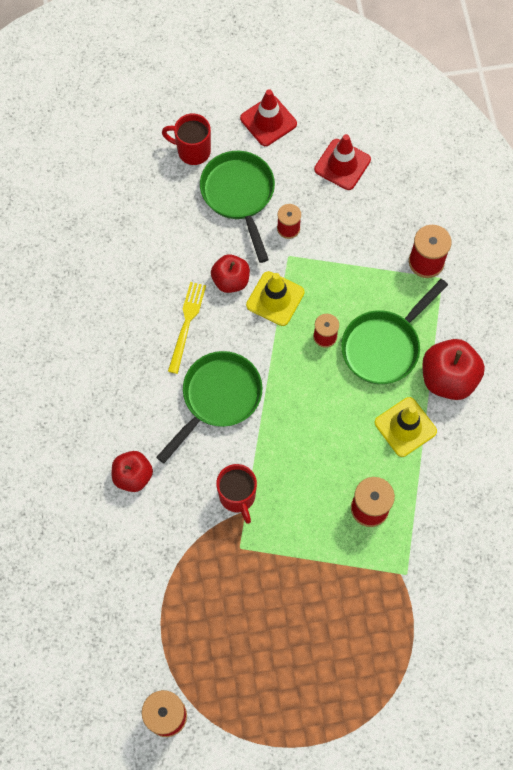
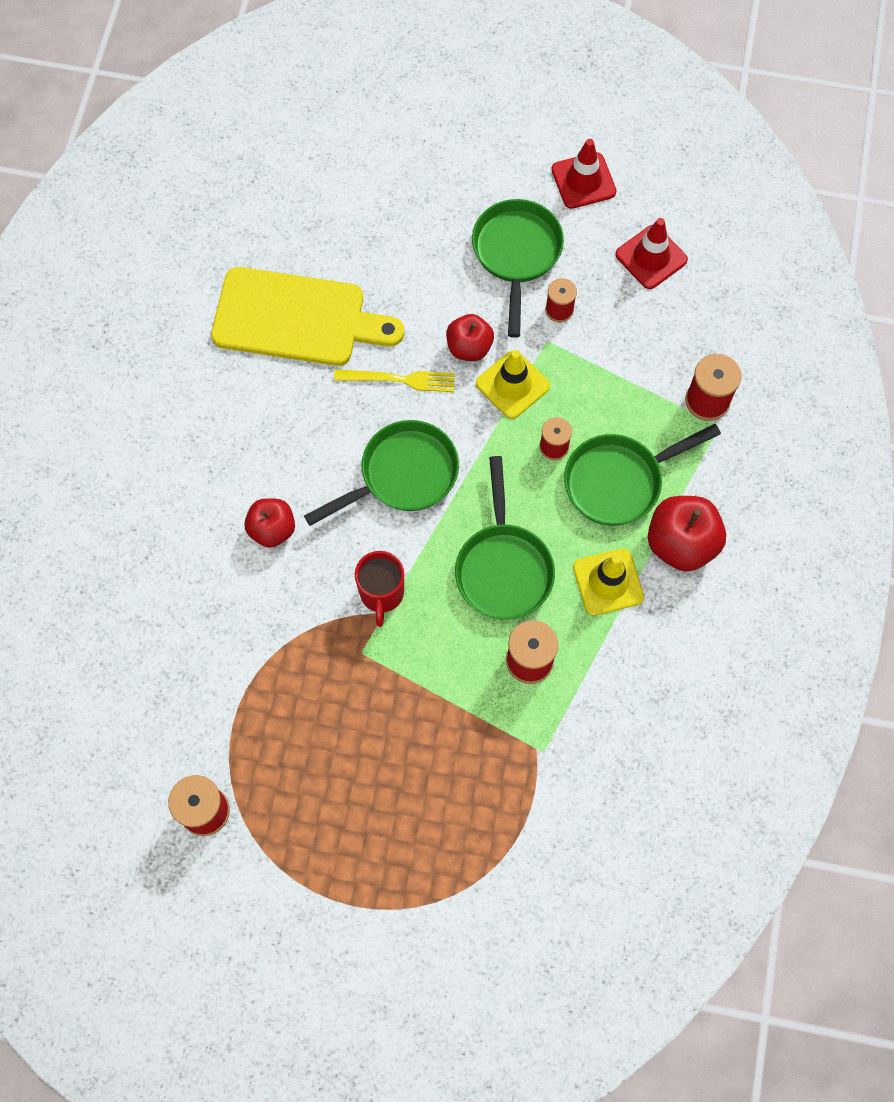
camera: 20 degrees right, 0 degrees up
red mug [162,113,211,165] -> none
yellow fork [168,282,206,374] -> yellow fork turned 60 degrees clockwise [334,369,455,392]
none -> yellow cutting board [211,267,404,366]
none -> green pan [455,456,555,620]

